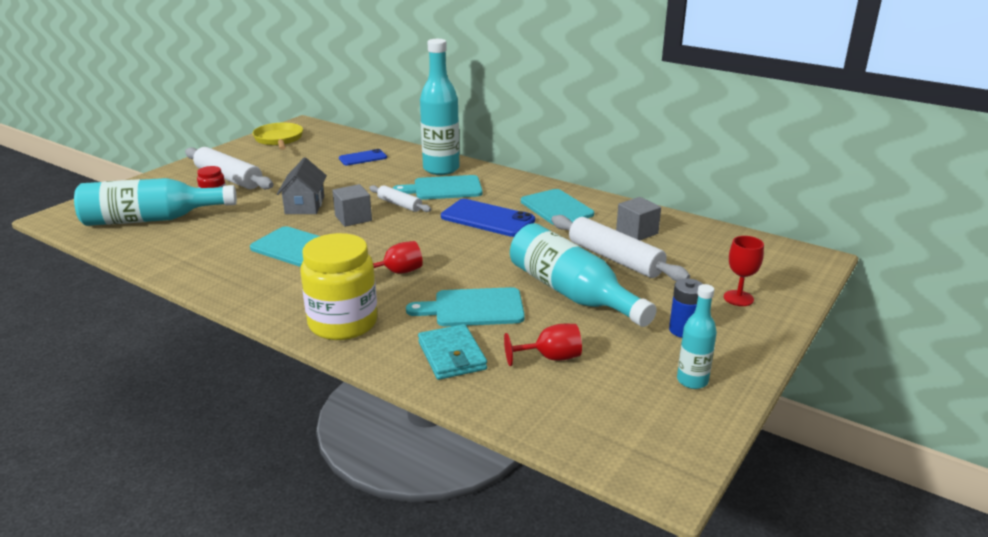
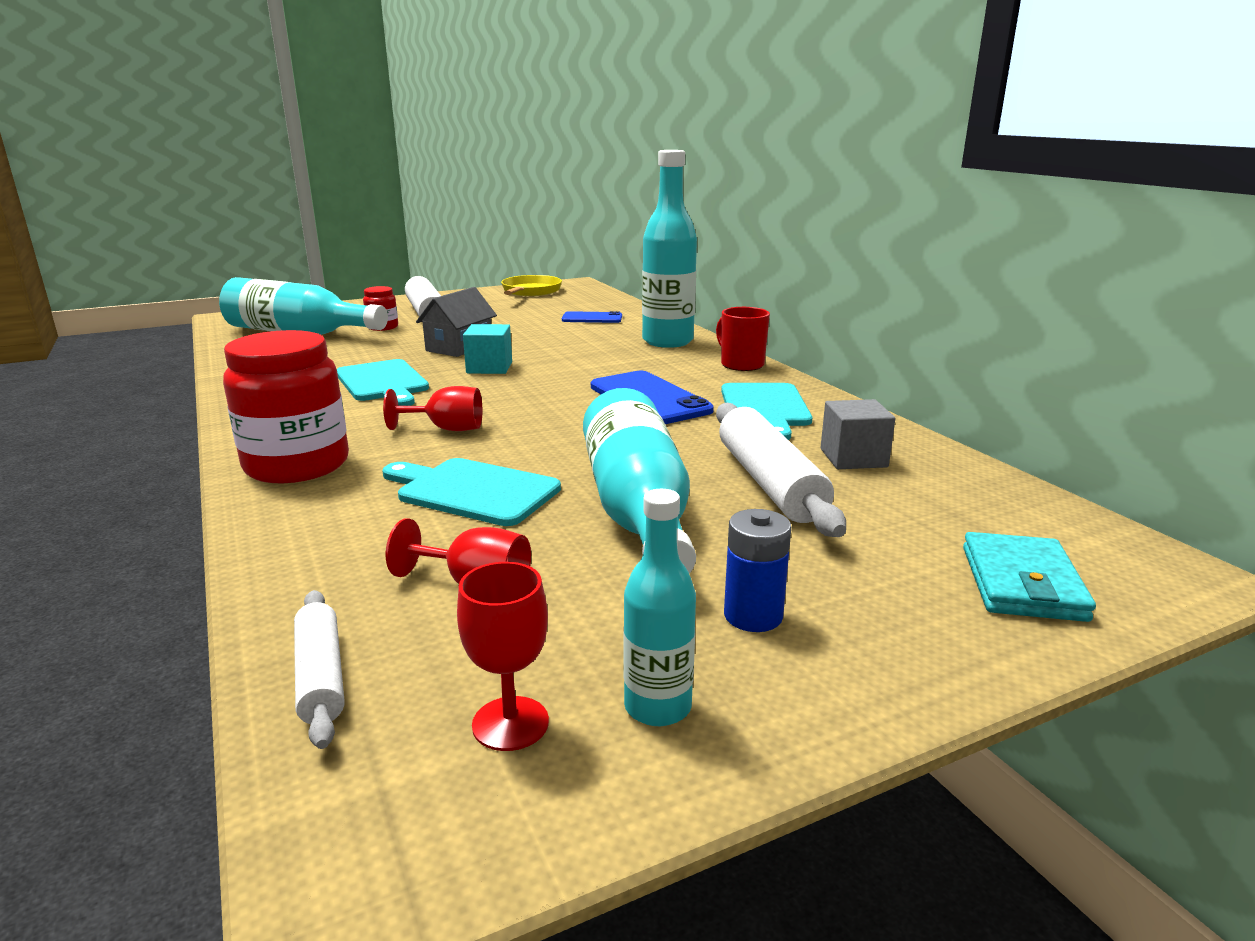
camera: 30 degrees right, 5 degrees down
yellow jar [300,233,378,340] -> red jar [223,330,349,483]
grey cube [332,184,372,227] -> turquoise cube [463,324,512,374]
white rolling pin [369,185,431,212] -> white rolling pin moved to [294,590,344,749]
turquoise cutting board [393,175,483,200] -> none
turquoise wallet [418,324,487,380] -> turquoise wallet moved to [963,532,1096,622]
red goblet [724,236,764,306] -> red goblet moved to [457,562,549,751]
none -> red mug [716,307,770,371]

